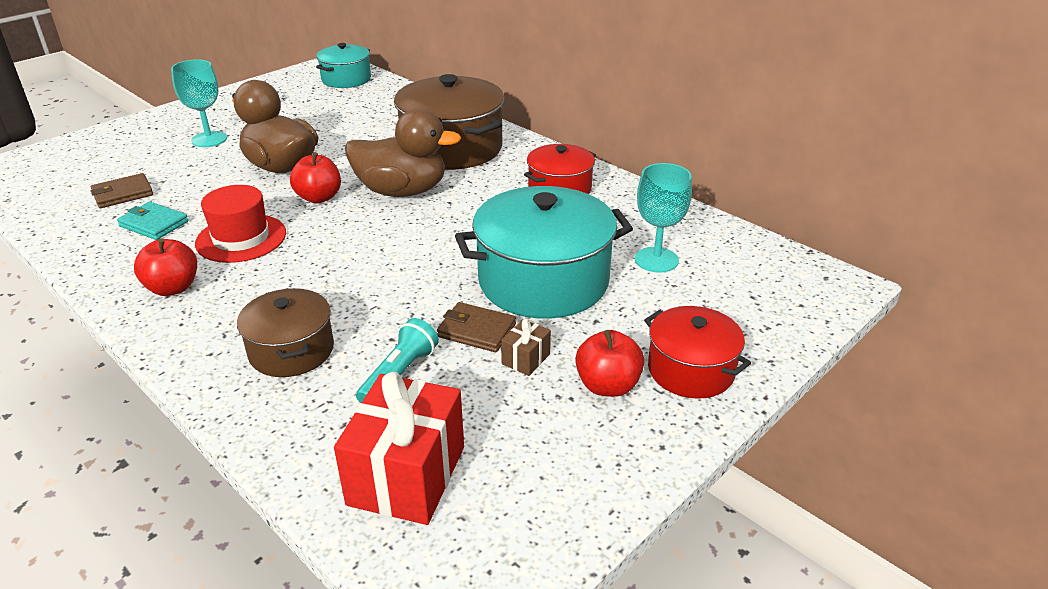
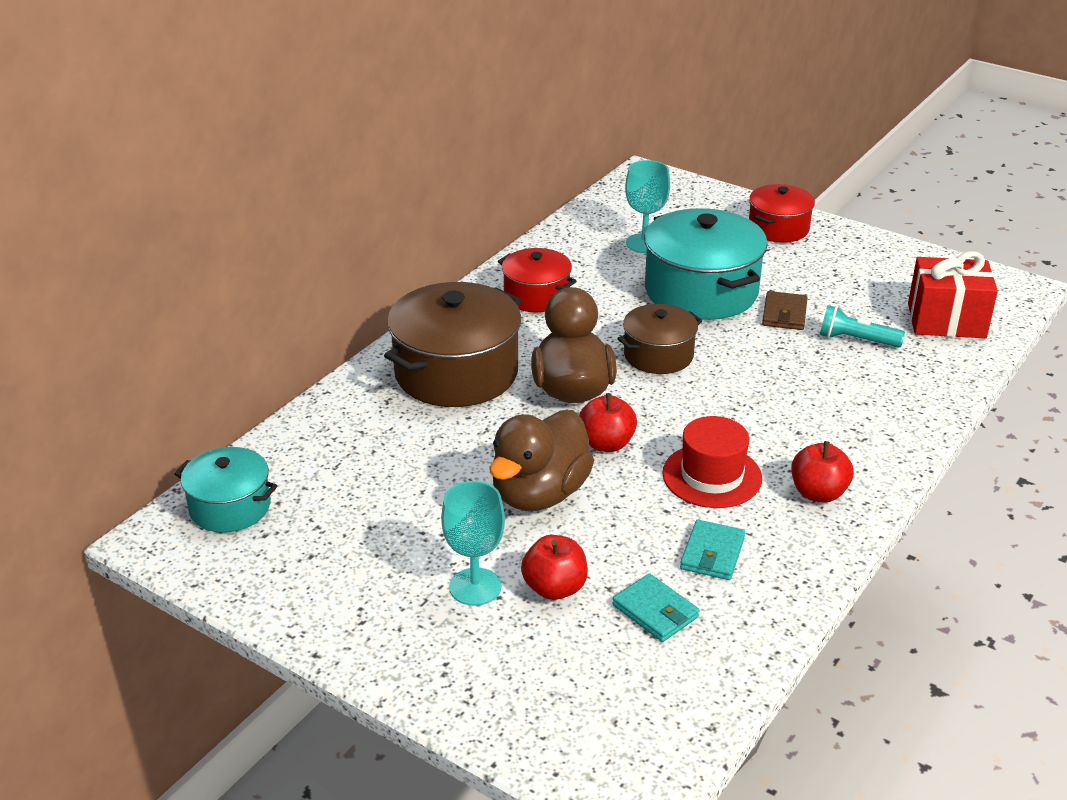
camera: 100 degrees left, 0 degrees up
brown wallet [91,173,153,208] -> turquoise wallet [612,573,700,642]
brown pot [237,288,334,377] -> brown pot moved to [617,304,702,374]
brown gift [501,319,551,376] -> none
red apple [575,330,644,397] -> red apple moved to [521,535,588,600]

